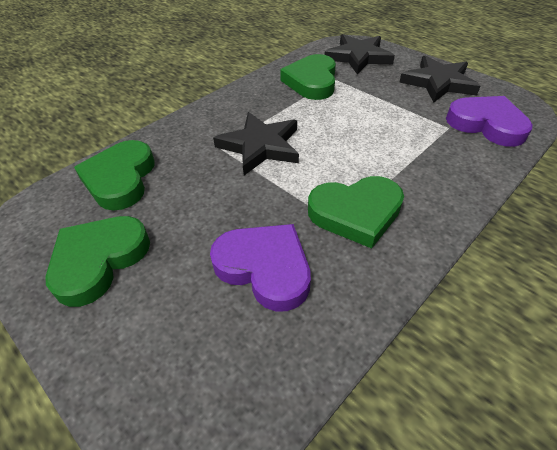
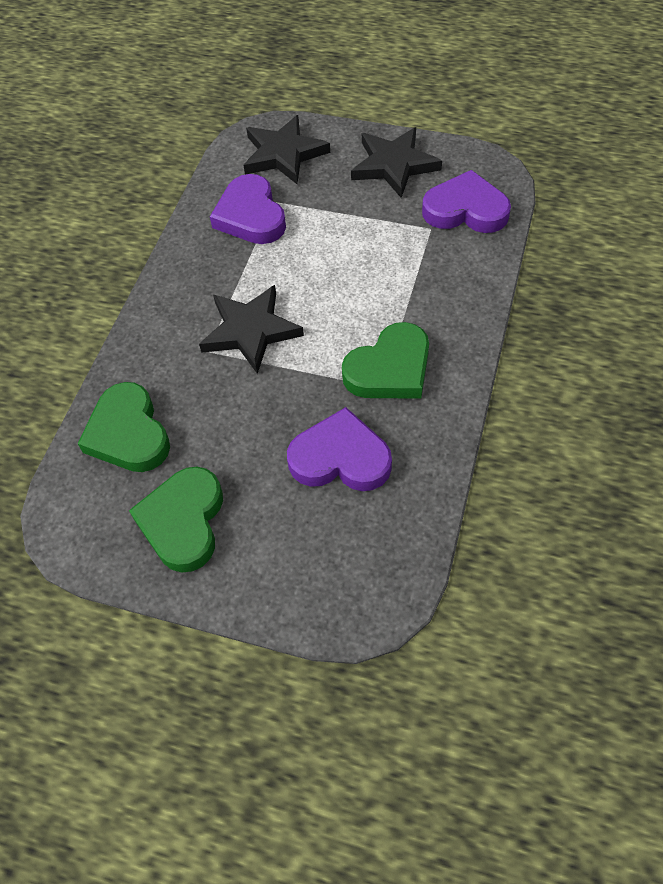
camera: 25 degrees left, 10 degrees up
green heart [280,54,336,100] -> purple heart [210,174,286,244]

